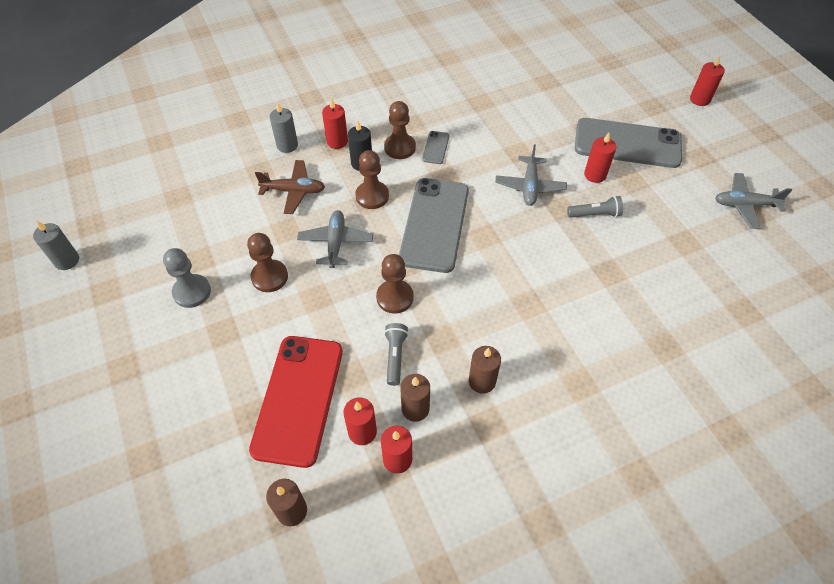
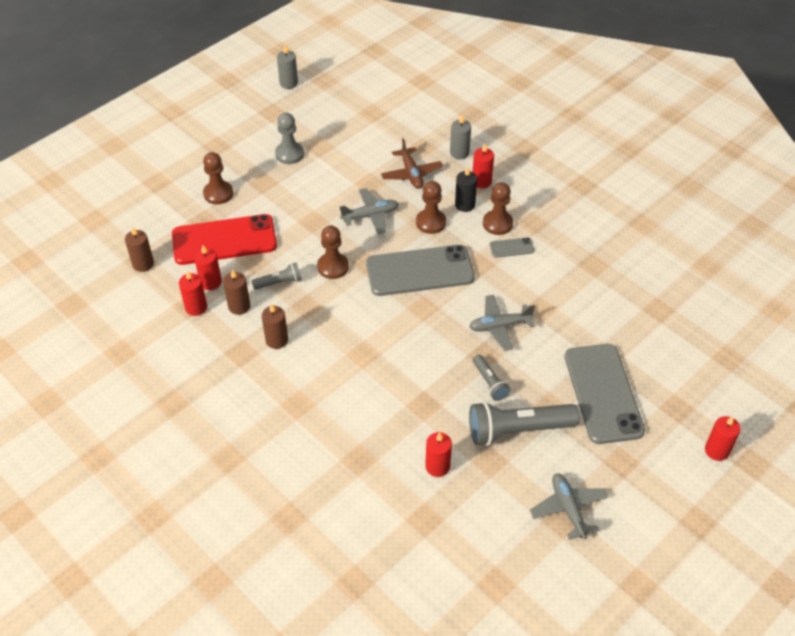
camera: 70 degrees right, 5 degrees down
brown pawn [247,233,288,292] -> brown pawn moved to [203,152,233,204]
red candle [584,133,616,183] -> red candle moved to [425,432,452,477]
none -> grey flashlight [469,401,580,446]

